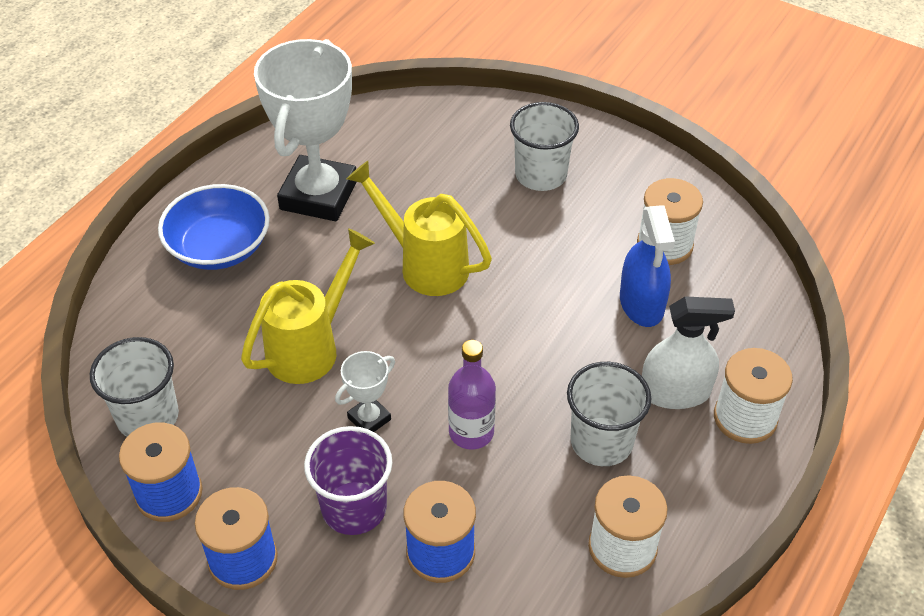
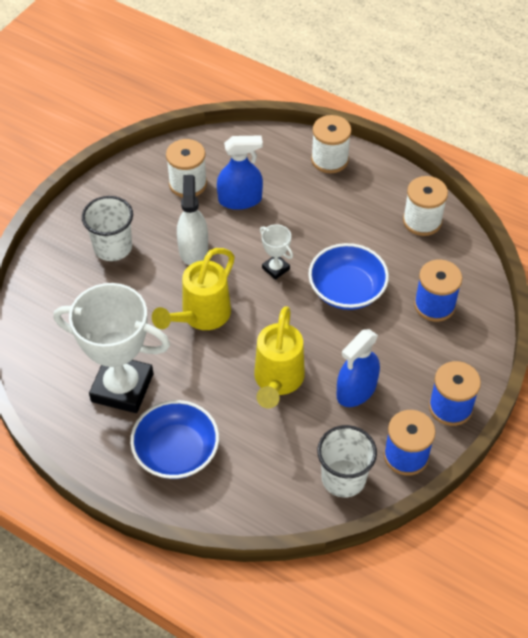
camera: 90 degrees left, 5 degrees up
yellow watering can [241,228,375,384] -> yellow watering can turned 120 degrees counterclockwise [254,306,305,408]
purple cup [304,426,392,535] -> none
white trophy [335,351,395,432] -> white trophy moved to [260,224,293,280]
purple bottle [448,340,496,450] -> blue bowl [308,243,389,310]
white cup [567,362,652,466] -> none
white spray bottle [642,296,735,409] -> white spray bottle moved to [177,175,208,265]
none -> blue spray bottle [336,329,380,407]

